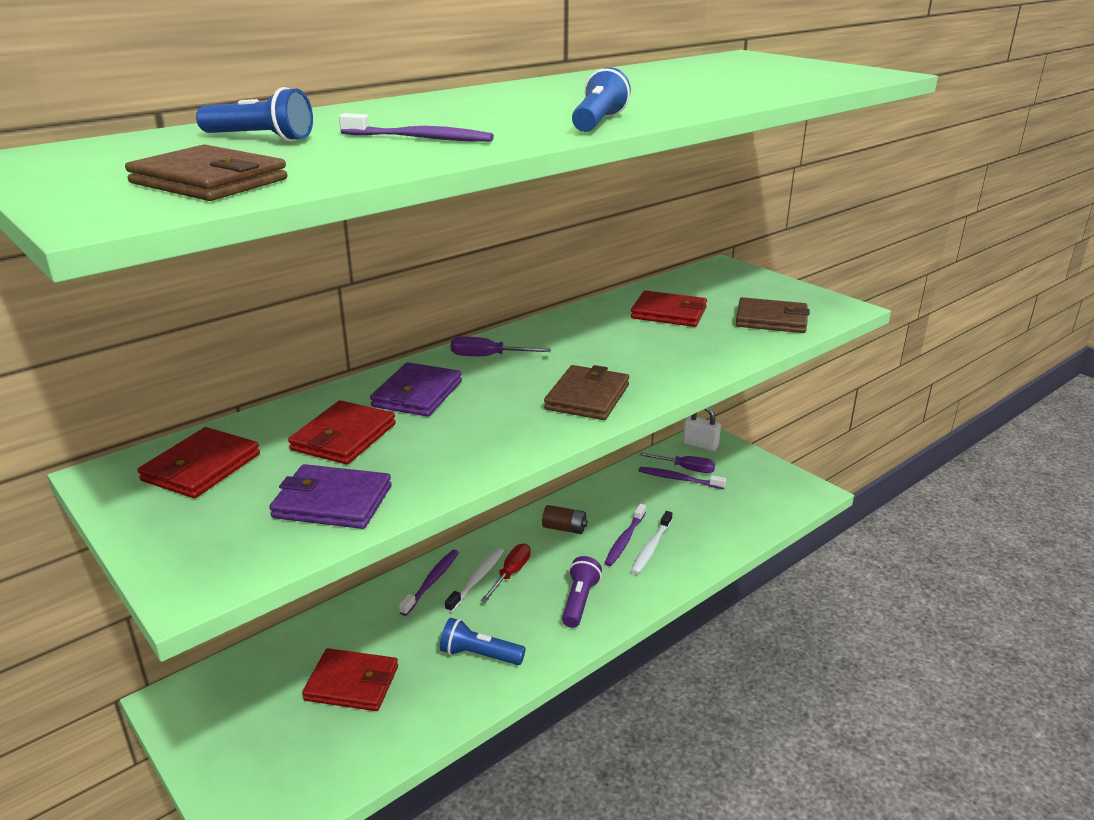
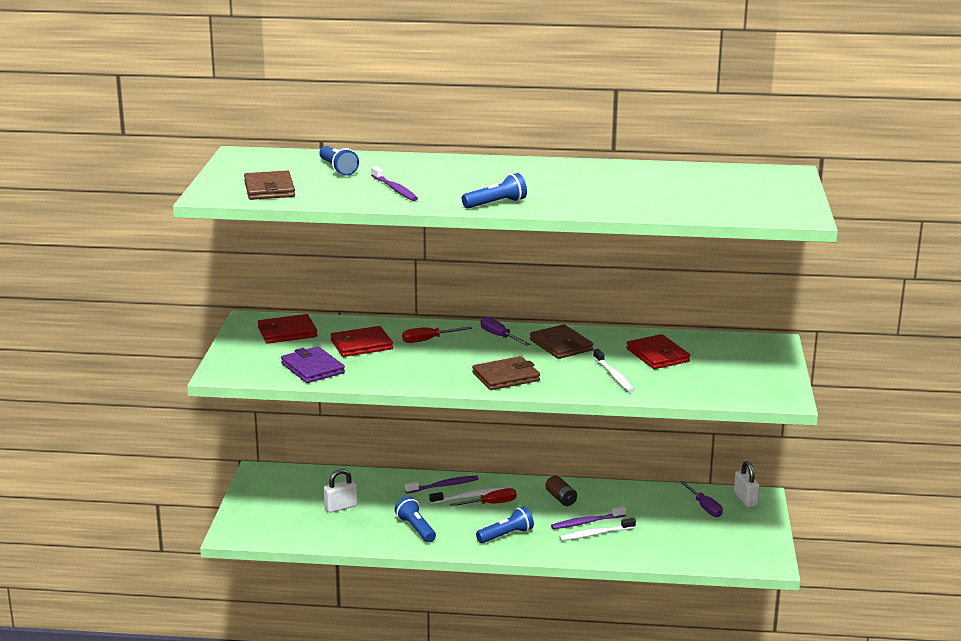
camera: 45 degrees right, 5 degrees down
red wallet [302,648,398,711] -> white padlock [324,469,358,513]
purple wallet [370,362,462,417] -> red screwdriver [402,327,472,343]
purple flashlight [562,556,602,628] -> blue flashlight [476,506,534,543]
purple toothbrush [638,467,726,489] -> none
brown wallet [736,297,810,333] -> brown wallet moved to [530,324,593,359]
none -> white toothbrush [593,349,634,392]

